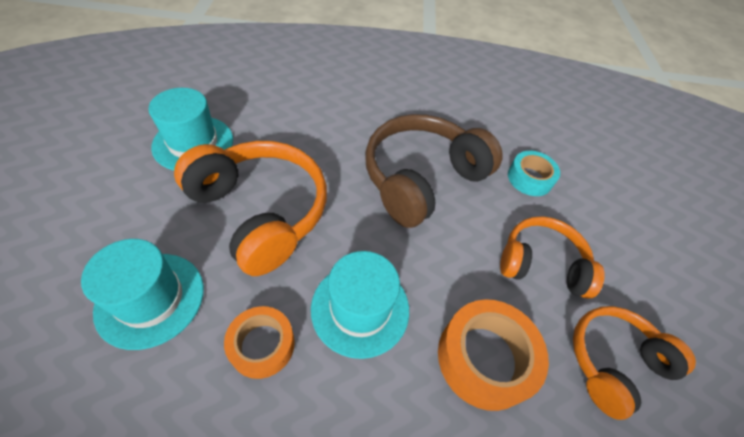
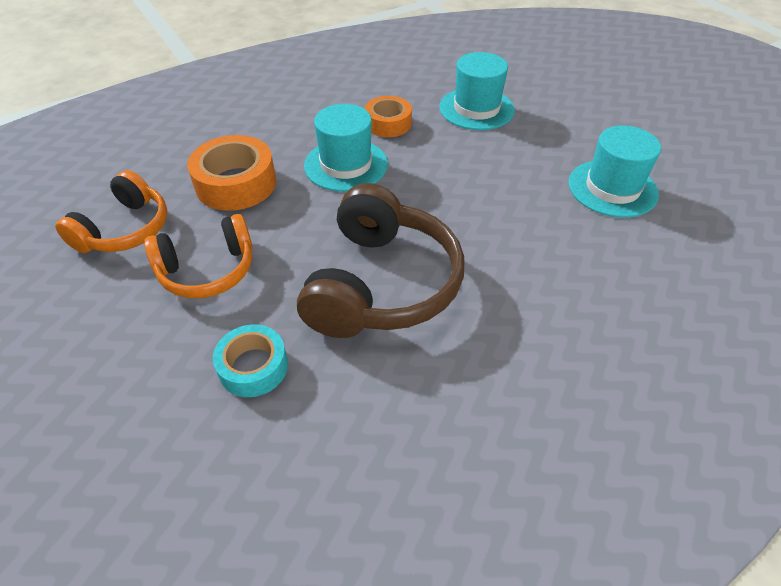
camera: 150 degrees right, 5 degrees down
orange headphones [174,141,327,276] -> none

